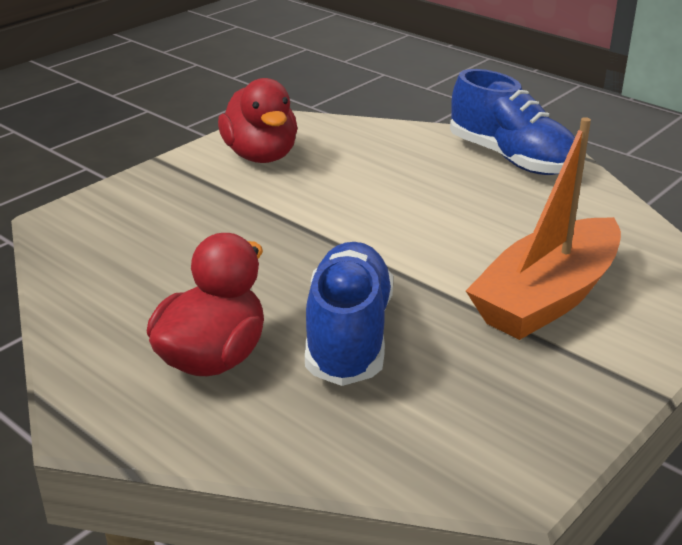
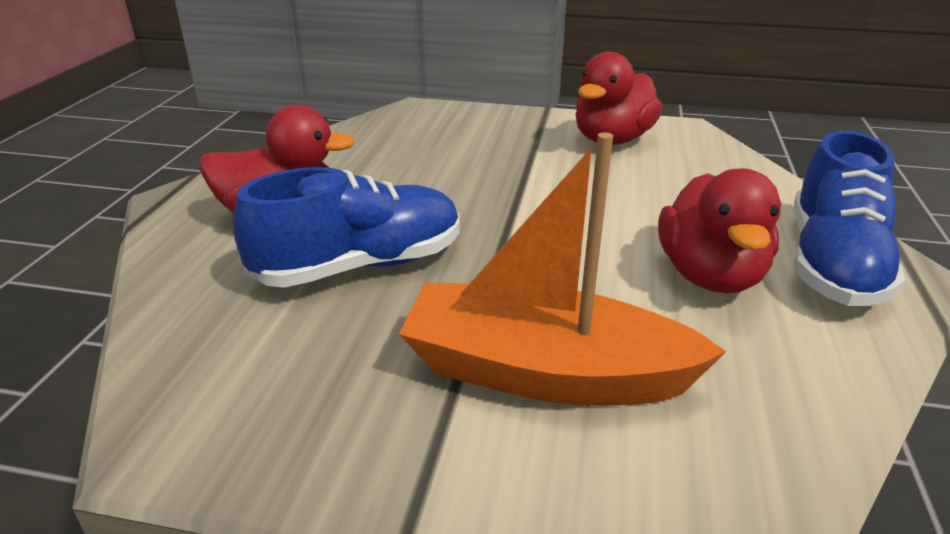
camera: 60 degrees right, 0 degrees up
none -> red duck [658,168,781,294]

